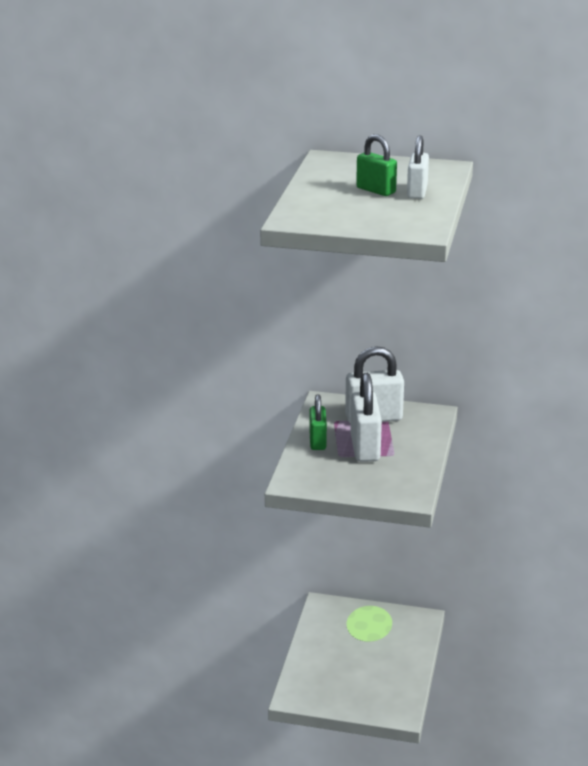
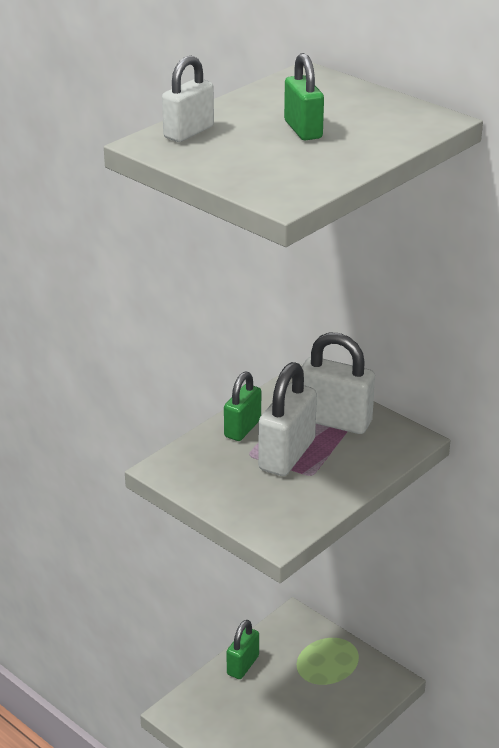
camera: 30 degrees right, 5 degrees up
white padlock [407,136,429,199] -> white padlock moved to [162,56,214,142]
none -> green padlock [226,620,259,679]

